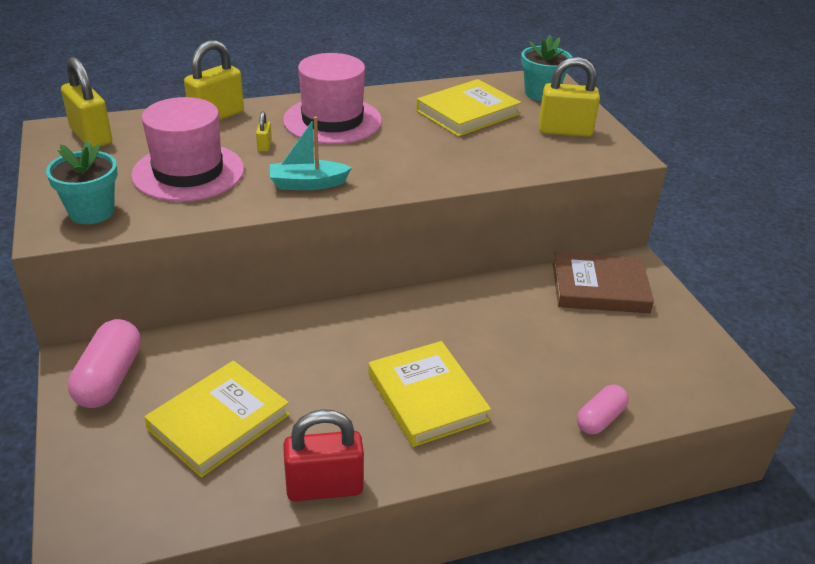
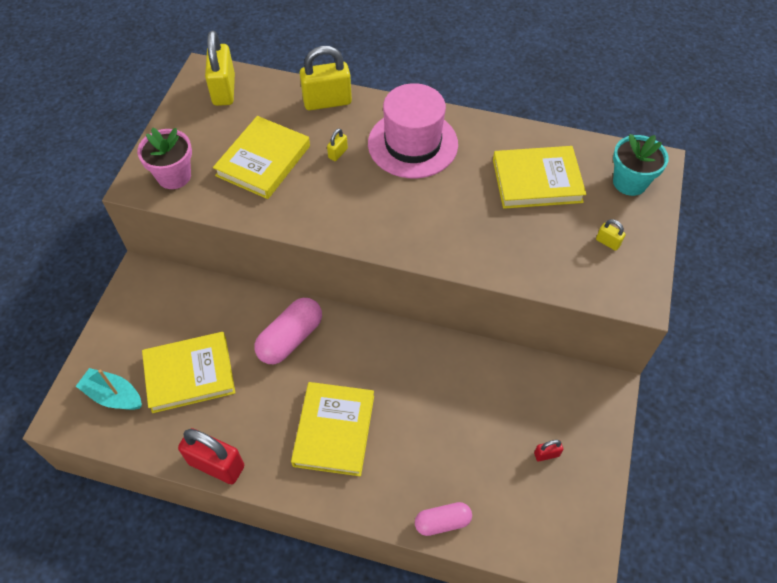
camera: 35 degrees right, 20 degrees up
turquoise flower pot [46,140,118,224] -> pink flower pot [137,128,192,189]
pink capsule [68,319,141,408] -> pink capsule moved to [254,298,322,364]
pink hat [131,97,244,202] -> yellow book [213,116,310,199]
turquoise boat [270,116,352,190] -> turquoise boat moved to [76,368,142,410]
yellow padlock [539,57,600,137] -> yellow padlock [596,219,626,251], size x0.45
brown book [553,252,654,313] -> none
none -> red padlock [534,440,563,461]

